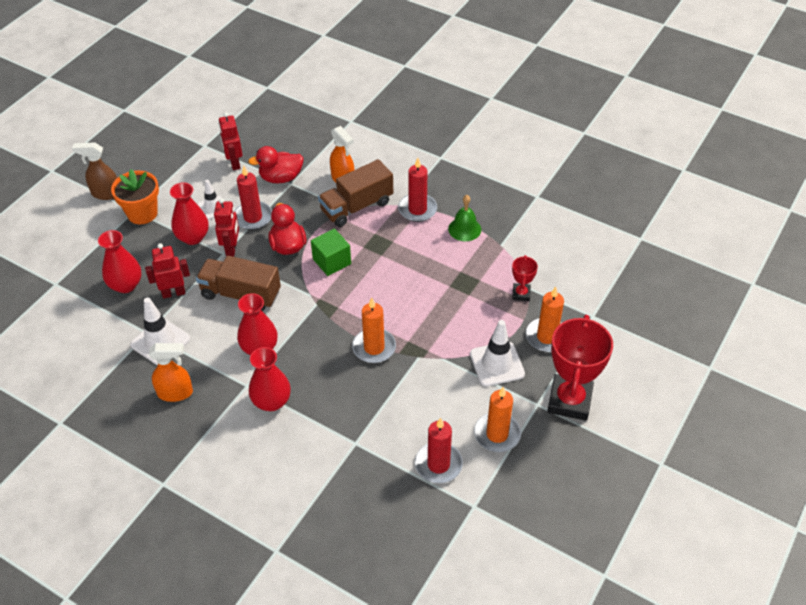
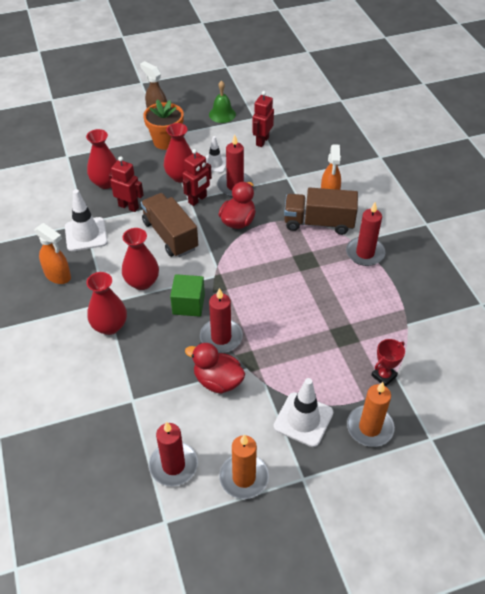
camera: 40 degrees right, 0 degrees up
red duck [248,146,304,183] -> red duck moved to [185,343,245,394]
green cube [311,228,351,276] -> green cube moved to [170,274,205,317]
orange candle [352,298,396,363] -> red candle [200,288,243,353]
green bell [448,195,481,241] -> green bell moved to [209,80,236,123]
red trophy [547,315,613,421] -> none

